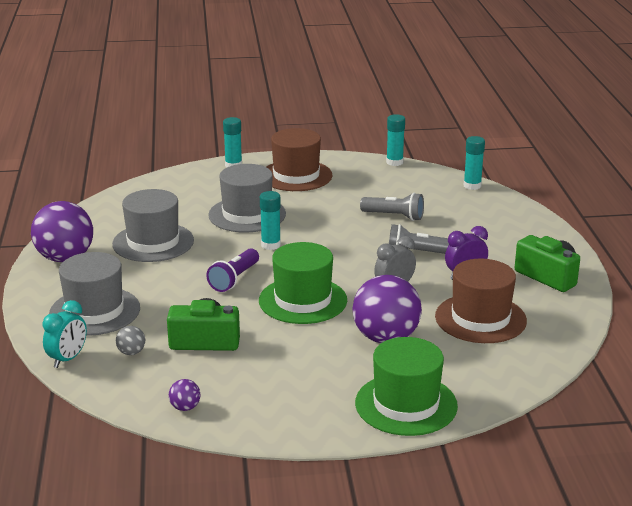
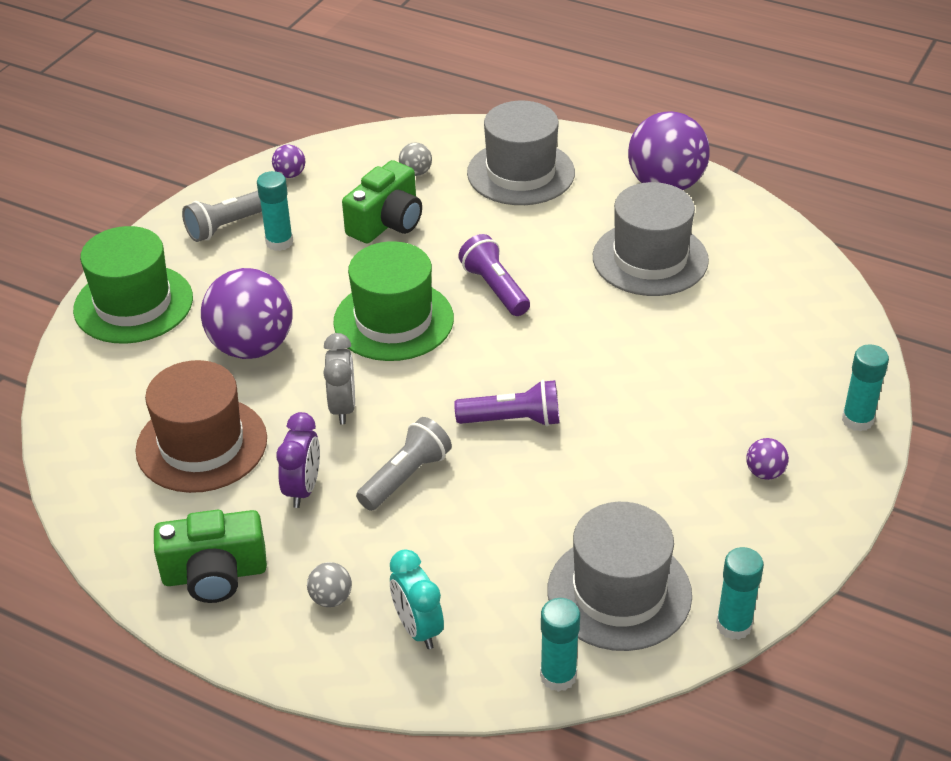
camera: 125 degrees right, 15 degrees up
turquoise clock [43,300,87,368] -> turquoise clock moved to [390,549,444,649]
grey hat [208,164,286,233] -> grey hat moved to [547,502,692,651]
turquoise glue stick [260,191,281,250] -> turquoise glue stick moved to [257,171,293,251]
brown hat [266,128,332,191] -> purple ball [746,438,789,480]
grey flashlight [360,193,424,221] -> grey flashlight moved to [182,191,262,242]
none -> grey ball [307,562,352,607]
none -> purple flashlight [454,380,560,426]

